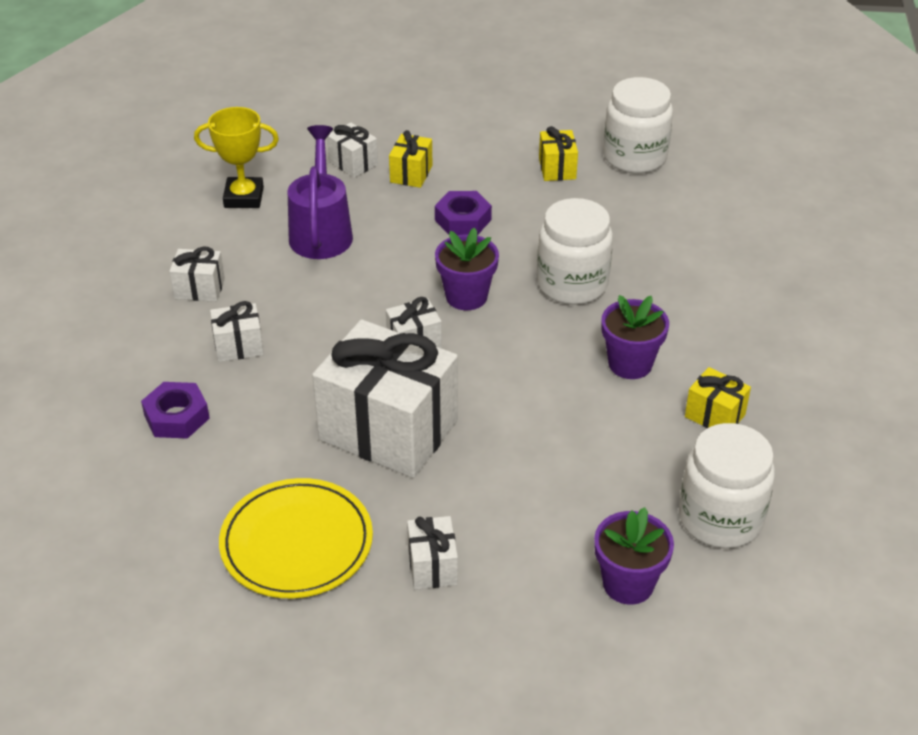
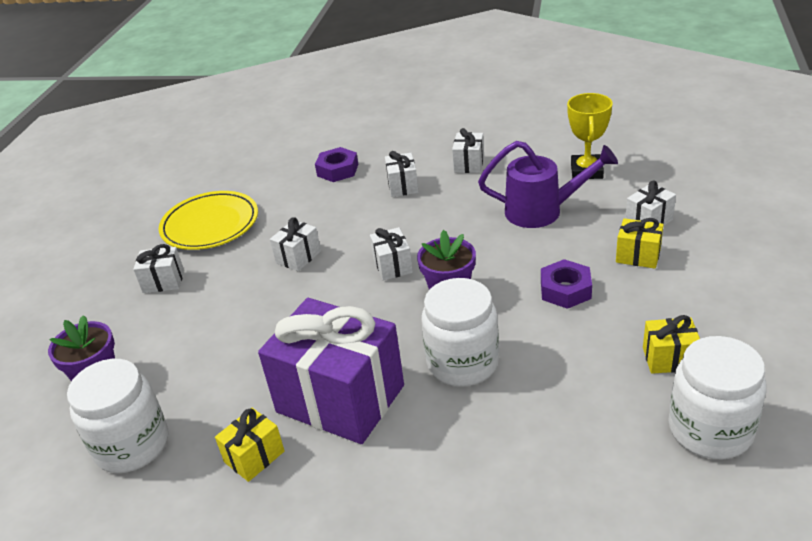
camera: 100 degrees right, 5 degrees down
white gift [312,319,458,478] -> white gift [270,217,321,271], size x0.44
purple flower pot [601,295,669,379] -> purple gift [258,298,404,444]

